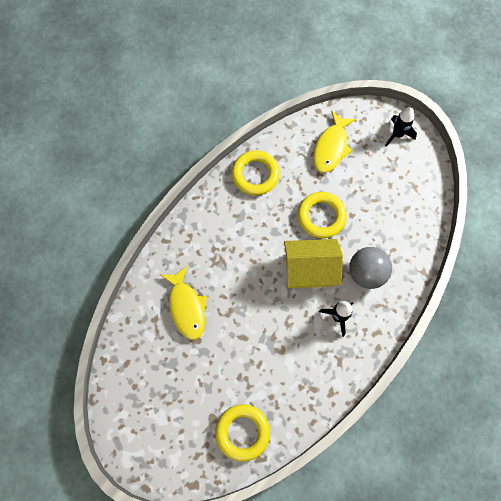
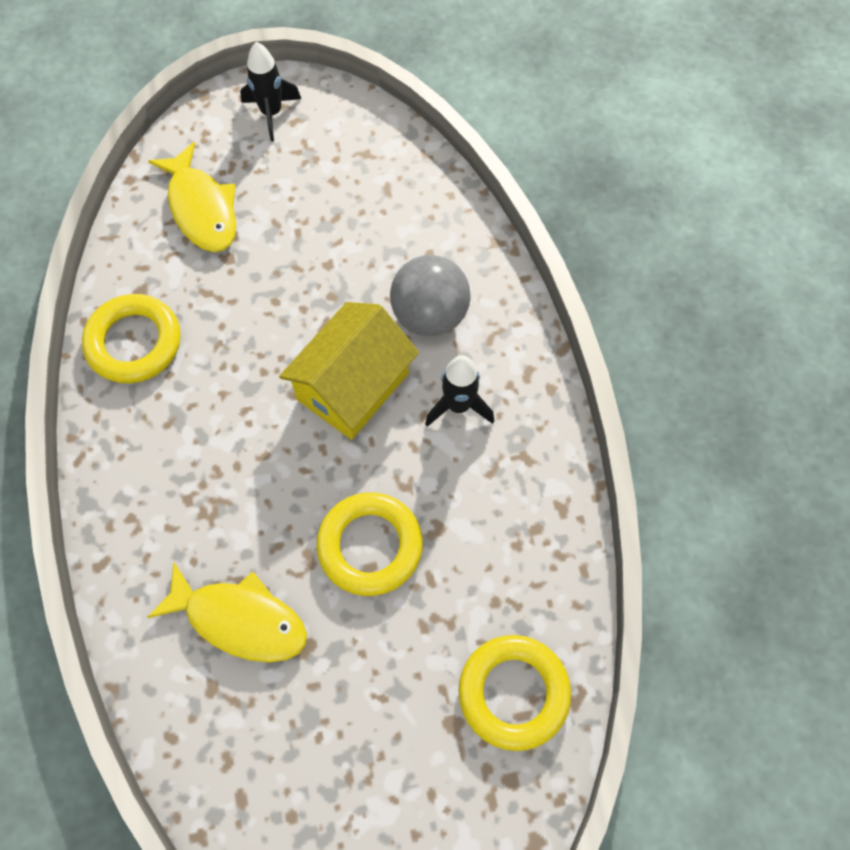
camera: 50 degrees left, 5 degrees down
yellow ring [297,192,347,238] -> yellow ring moved to [316,492,423,596]

